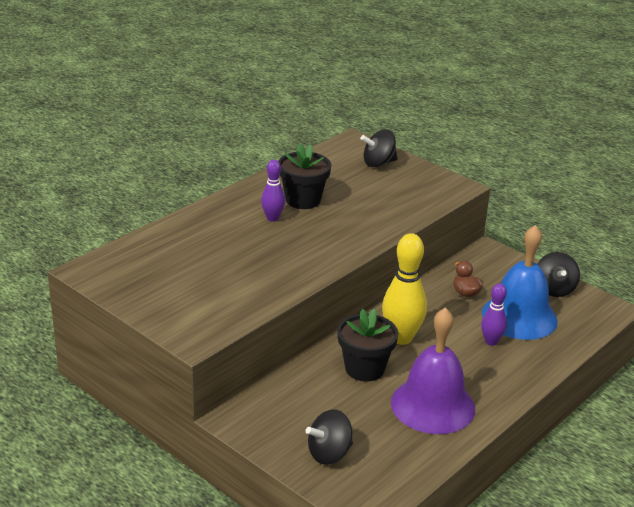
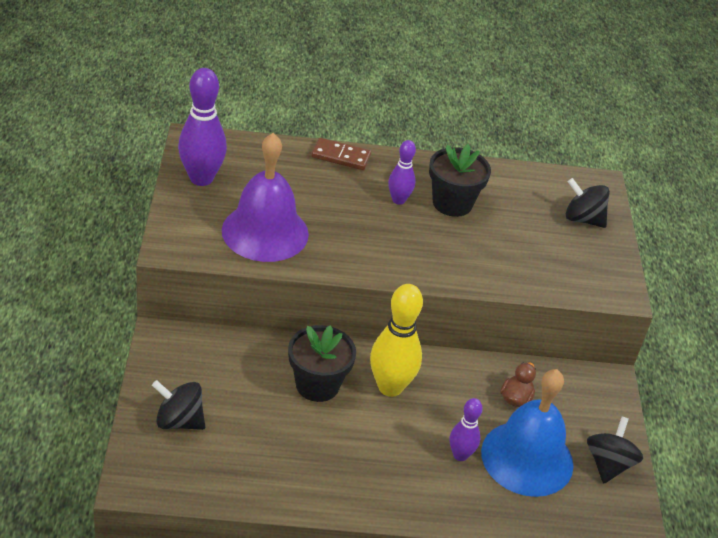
camera: 45 degrees right, 10 degrees up
purple bell [391,307,475,434] -> purple bell moved to [222,133,309,262]
black spinning top [538,252,580,297] -> black spinning top turned 150 degrees clockwise [587,417,643,483]
none -> purple bowling pin [178,68,227,186]
none -> brown domino [311,138,371,170]

